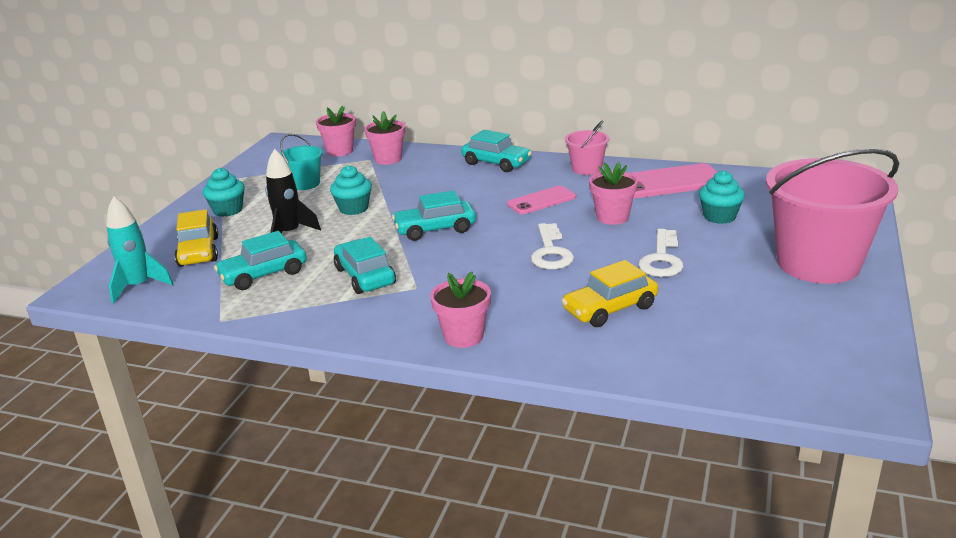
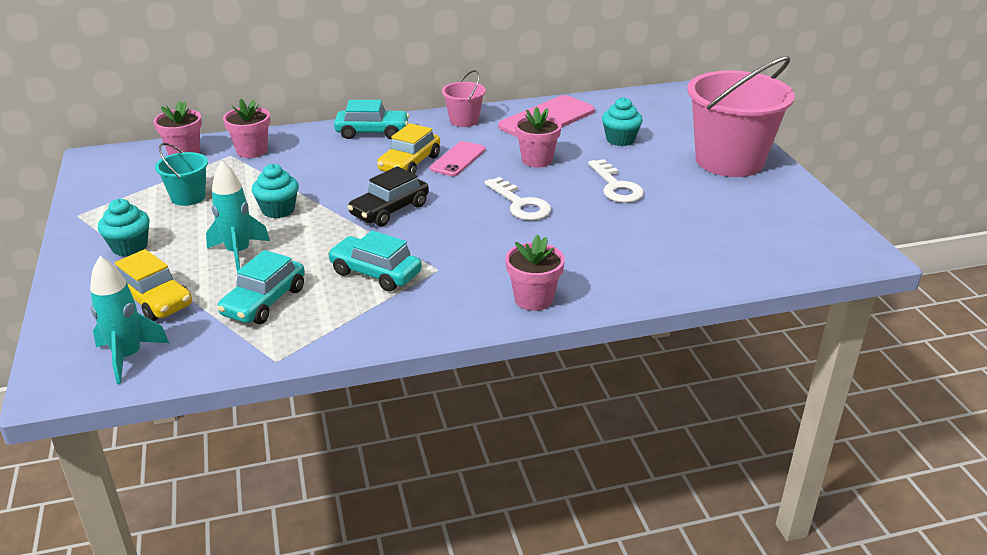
camera: 35 degrees left, 5 degrees up
black rocket [265,149,321,233] -> turquoise rocket [206,161,270,271]
turquoise car [392,190,476,241] -> black car [348,166,429,226]
yellow car [562,260,658,327] -> yellow car moved to [377,123,440,174]

